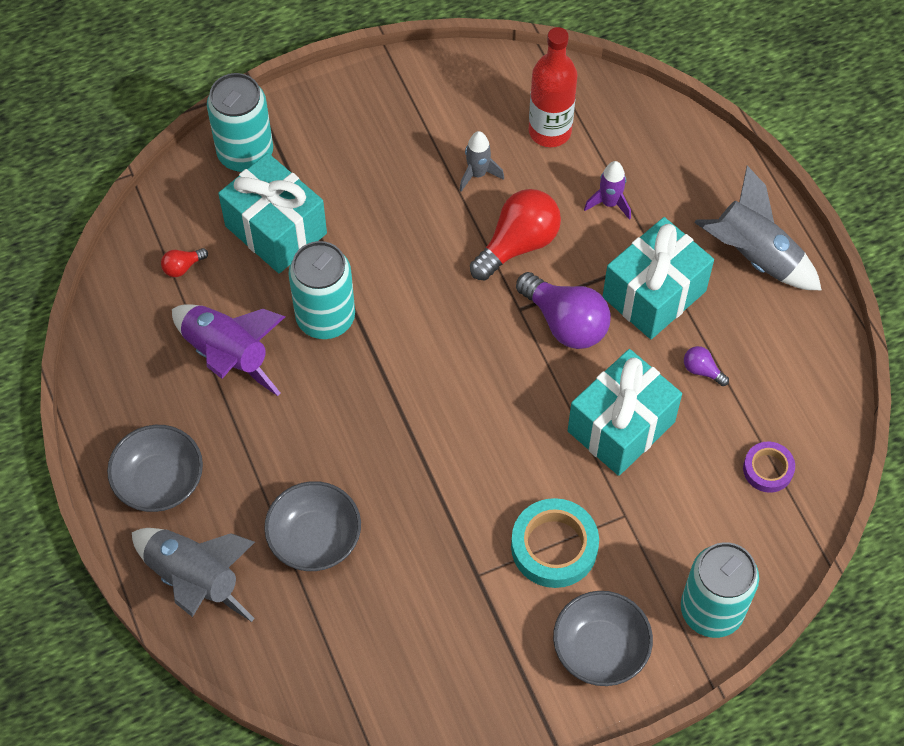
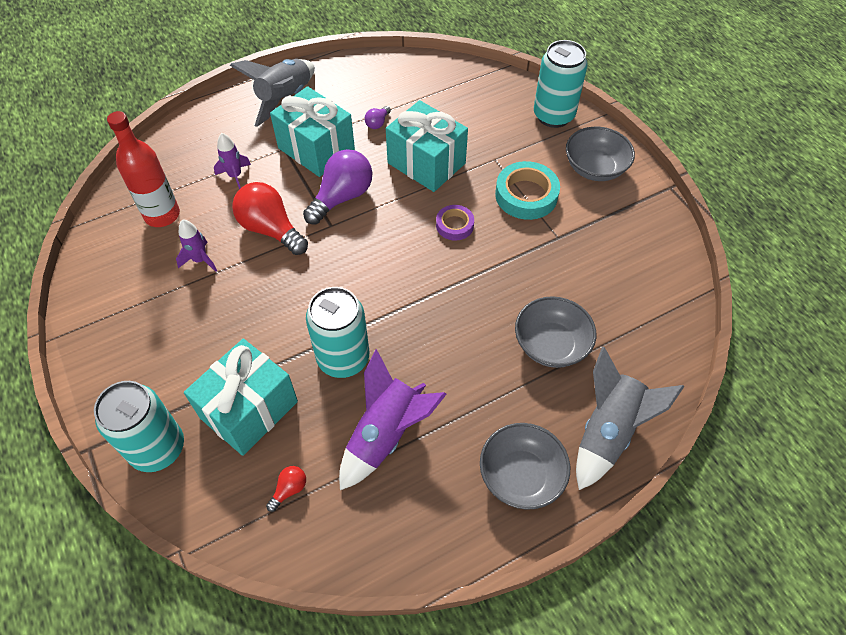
camera: 95 degrees left, 5 degrees down
red light bulb [161,248,208,277] -> red light bulb turned 105 degrees counterclockwise [266,466,306,512]
grey rocket [459,131,504,192] -> purple rocket [176,219,217,272]
purple tape [743,441,795,493] -> purple tape moved to [436,205,474,240]

